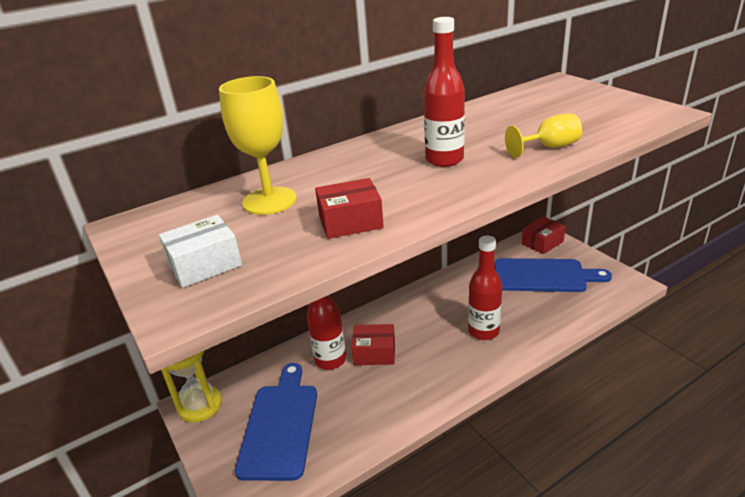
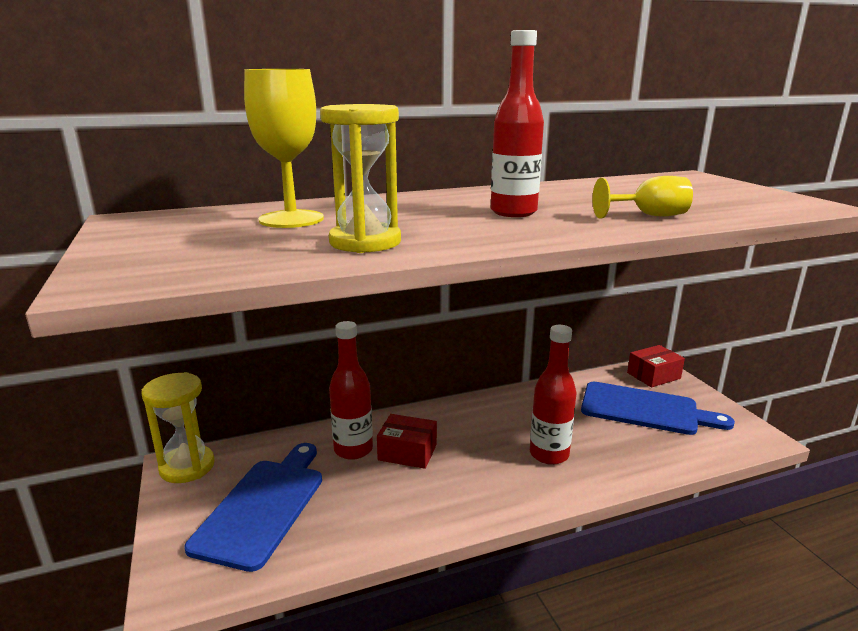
camera: 10 degrees right, 10 degrees down
white box [159,215,242,288] -> none
red box [315,178,384,239] -> yellow hourglass [320,104,401,253]

